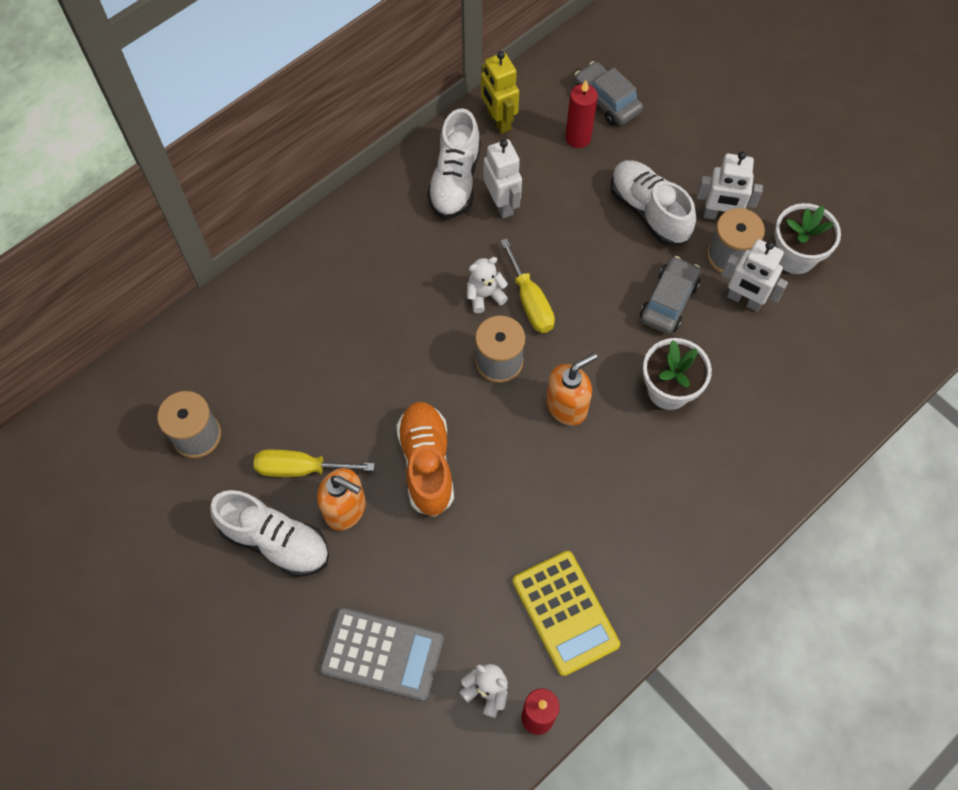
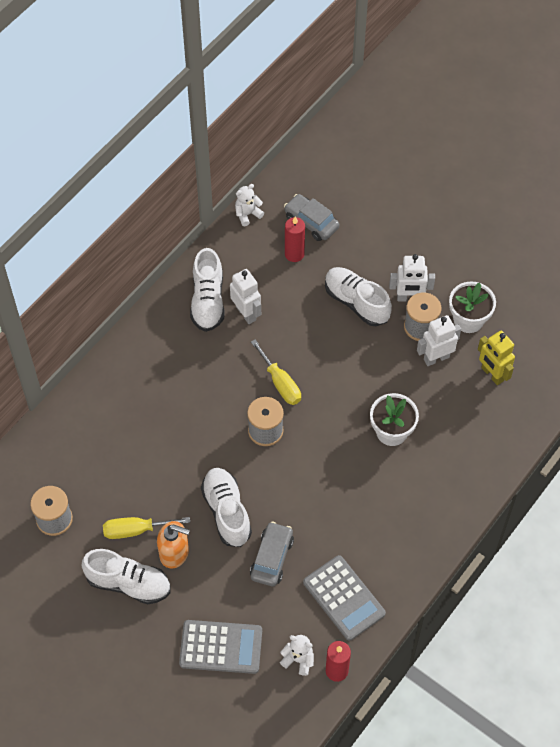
camera: 10 degrees left, 5 degrees down
orange shoe [396,402,454,517] -> white shoe [201,468,252,547]
white teddy bear [467,257,508,313] -> white teddy bear moved to [235,184,264,226]
yellow robot [481,51,519,134] -> yellow robot moved to [478,331,515,385]
yellow calculator [513,551,620,676] -> grey calculator [303,555,386,641]
orange soap dispenser [546,353,598,425] -> none
grey car [640,256,701,334] -> grey car moved to [250,521,294,586]
white robot [722,239,788,312] -> white robot turned 135 degrees clockwise [417,315,461,366]

